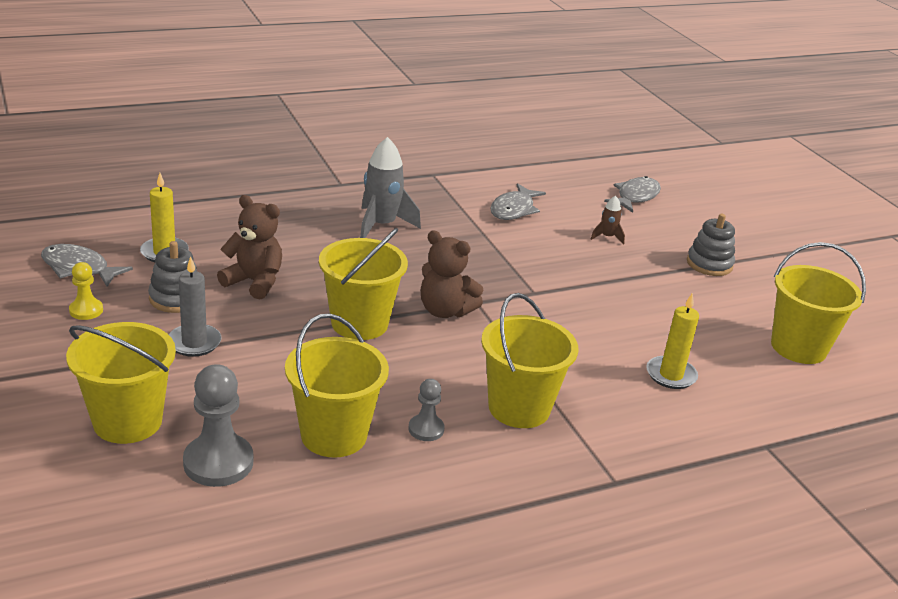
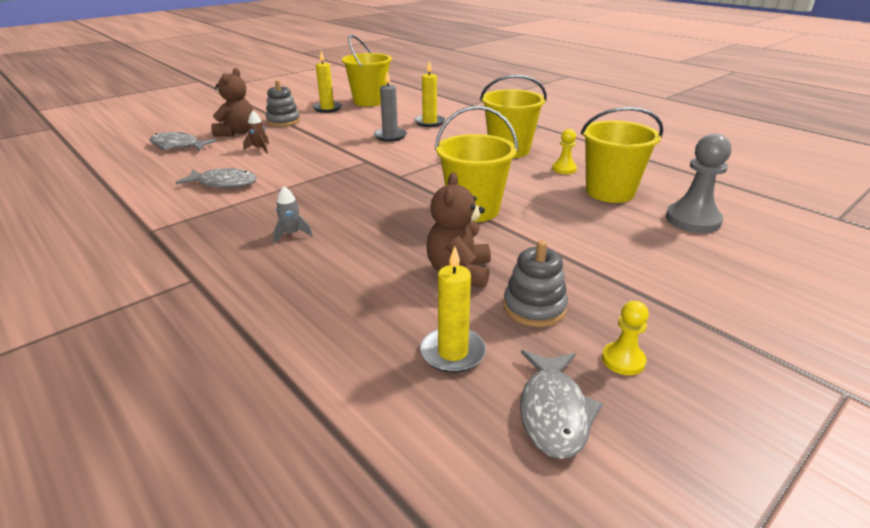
camera: 105 degrees left, 0 degrees up
yellow bucket [66,322,176,444] -> none
grey candle [169,256,222,357] -> grey candle moved to [373,72,407,142]
grey rocket [360,137,421,238] -> grey rocket [273,186,313,243], size x0.50
grey pawn [409,379,445,441] -> yellow pawn [552,129,577,174]
brown teddy bear [421,230,483,318] -> brown teddy bear moved to [211,68,253,136]
none -> yellow candle [312,51,342,113]

